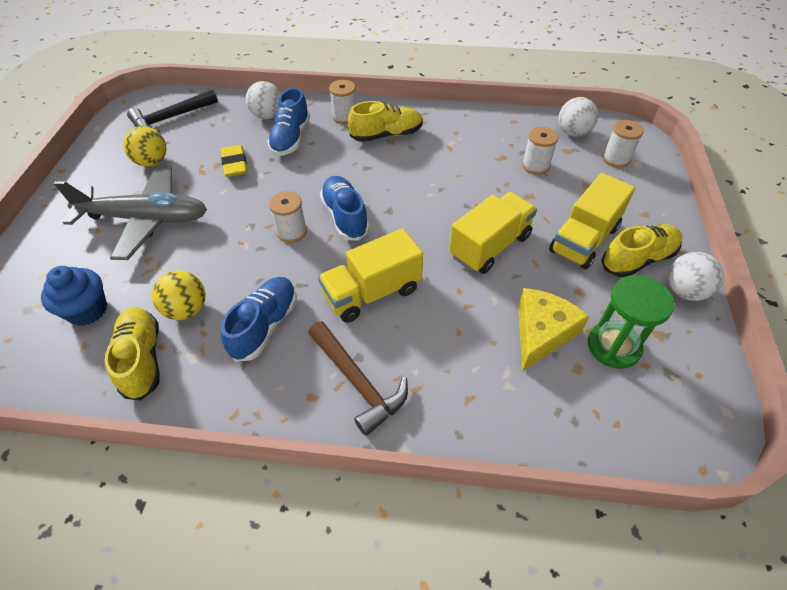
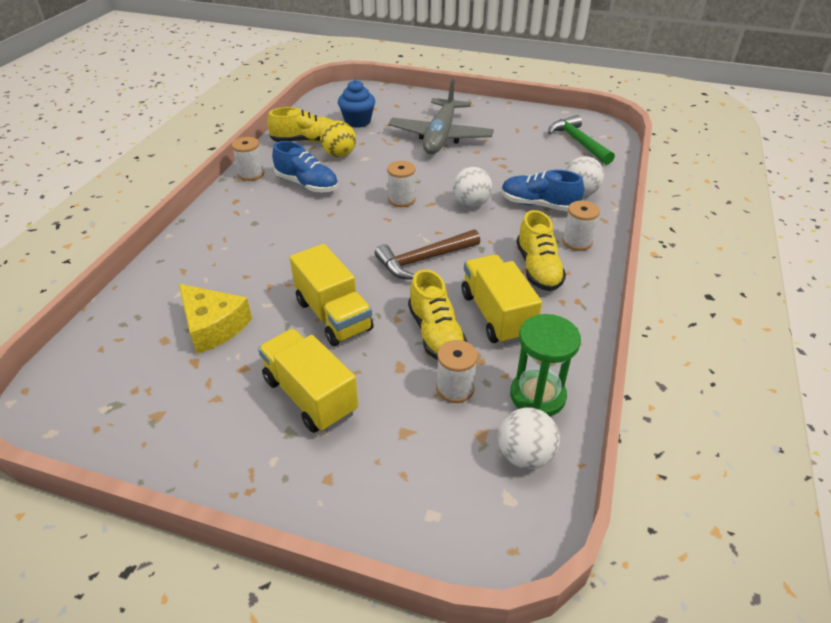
camera: 100 degrees right, 10 degrees down
yellow ball [123,126,166,166] -> none
black hammer [127,90,218,132] -> green hammer [548,115,615,165]
yellow eraser [221,145,248,177] -> none
brown hammer [308,321,408,436] -> brown hammer moved to [375,229,480,280]
yellow truck [318,228,423,323] -> yellow truck moved to [462,255,542,345]
blue shoe [320,176,370,241] -> none
green hourglass [588,275,674,369] -> green hourglass moved to [510,314,581,416]
yellow shoe [601,224,682,277] -> yellow shoe moved to [408,269,467,360]
white spool [603,120,644,168] -> white spool moved to [232,137,264,181]
white ball [668,252,724,301] -> white ball moved to [453,167,492,207]

